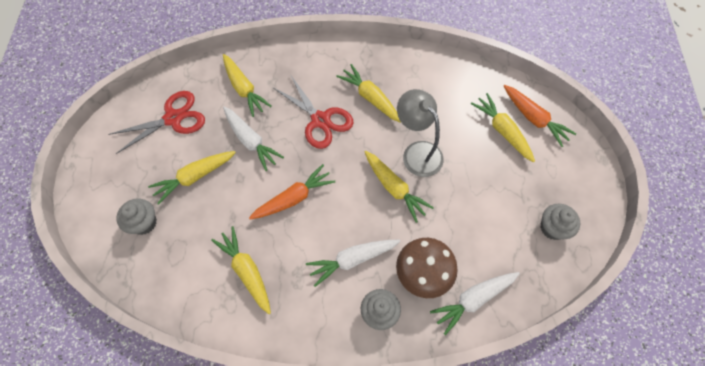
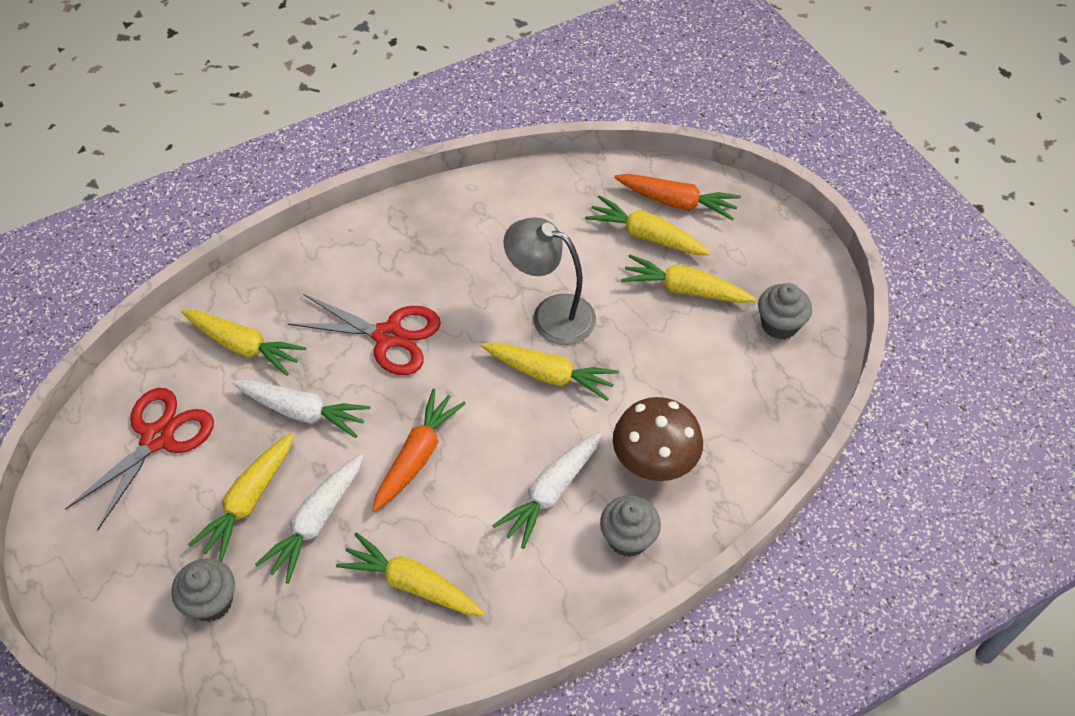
camera: 30 degrees left, 10 degrees down
yellow carrot [336,64,401,123] -> yellow carrot moved to [621,254,756,303]
white carrot [430,272,520,335] -> white carrot moved to [255,454,363,584]

